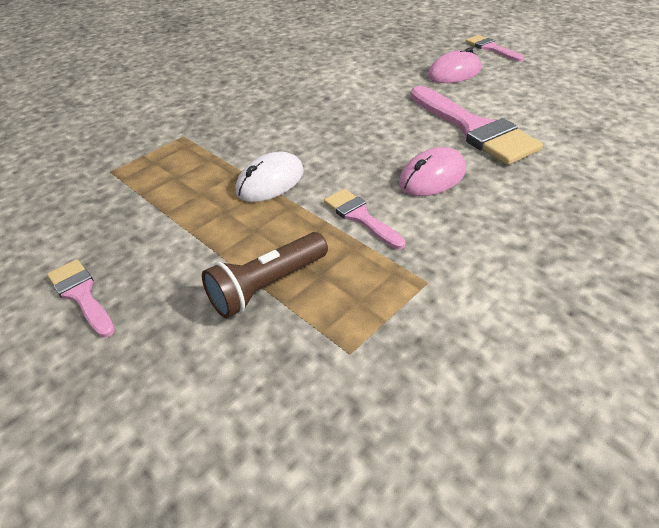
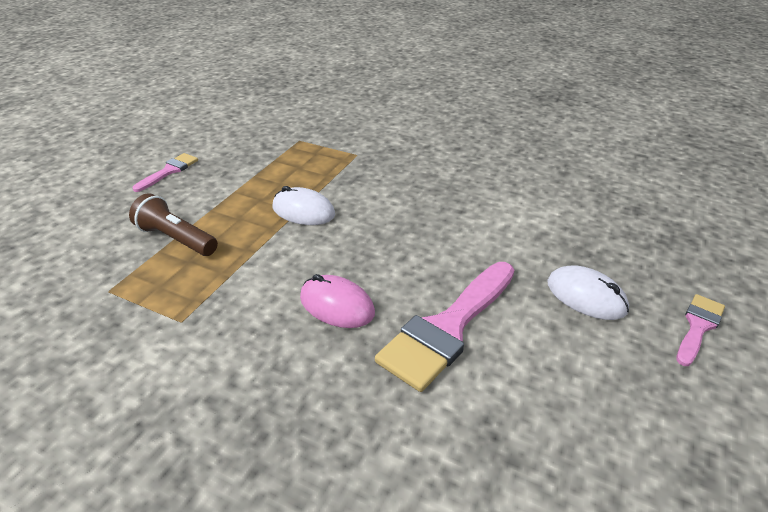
camera: 70 degrees right, 5 degrees down
pink brush [324,189,406,249] -> none
pink mouse [428,47,481,83] -> white mouse [547,266,629,320]

